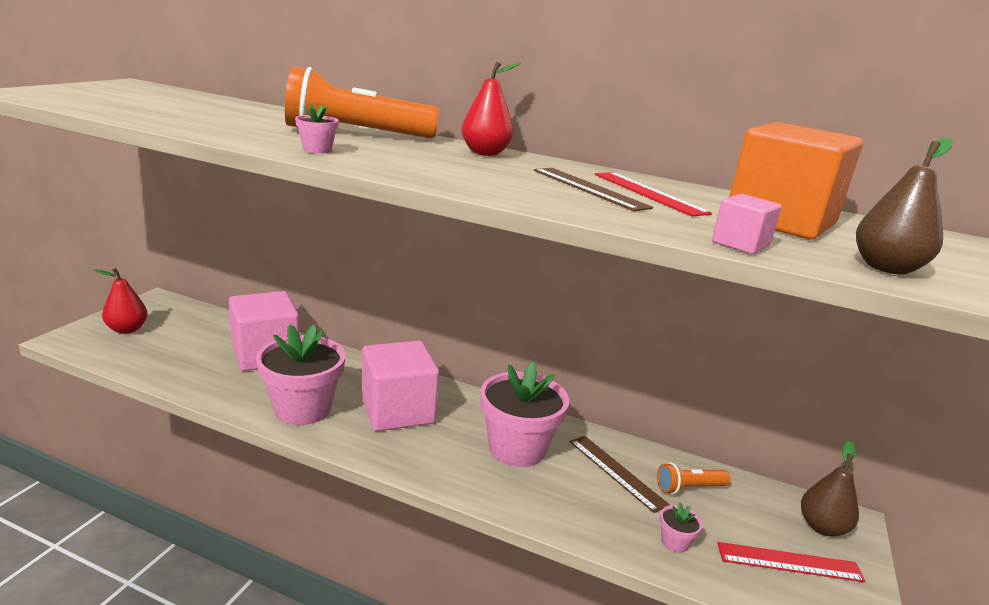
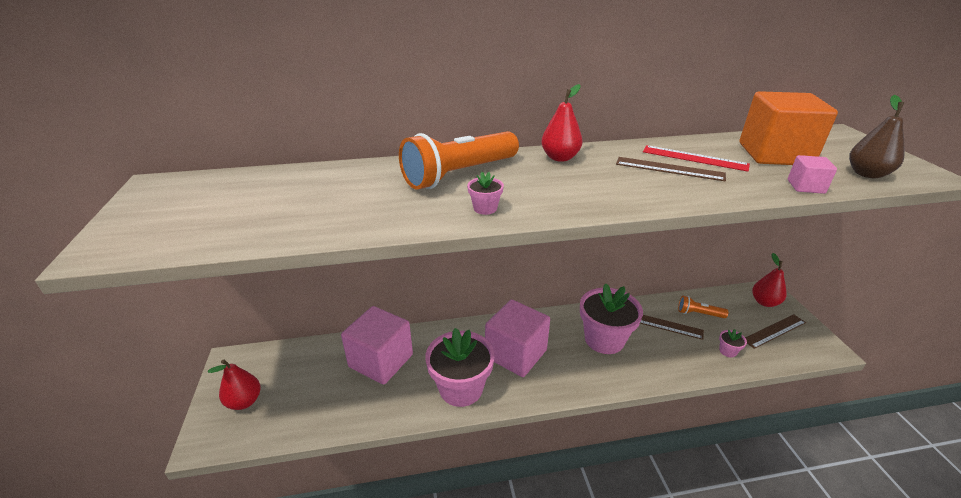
camera: 30 degrees left, 10 degrees up
orange flashlight [657,463,730,494] -> orange flashlight turned 60 degrees clockwise [678,296,728,318]
red ruler [717,542,866,582] -> brown ruler [745,314,806,349]
brown pear [801,441,859,537] -> red pear [752,253,787,307]

